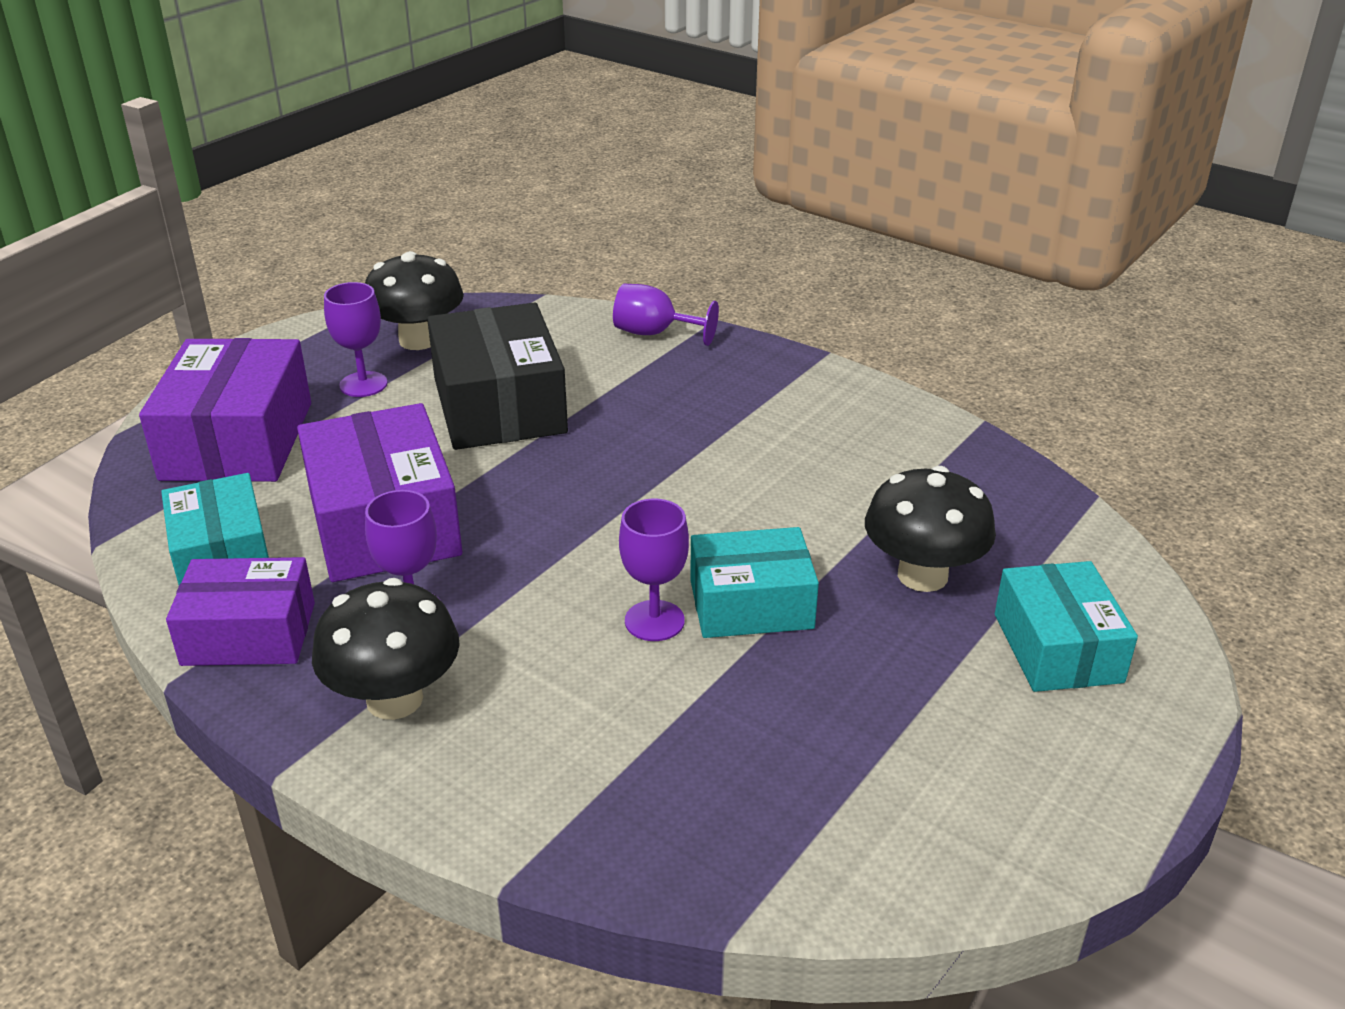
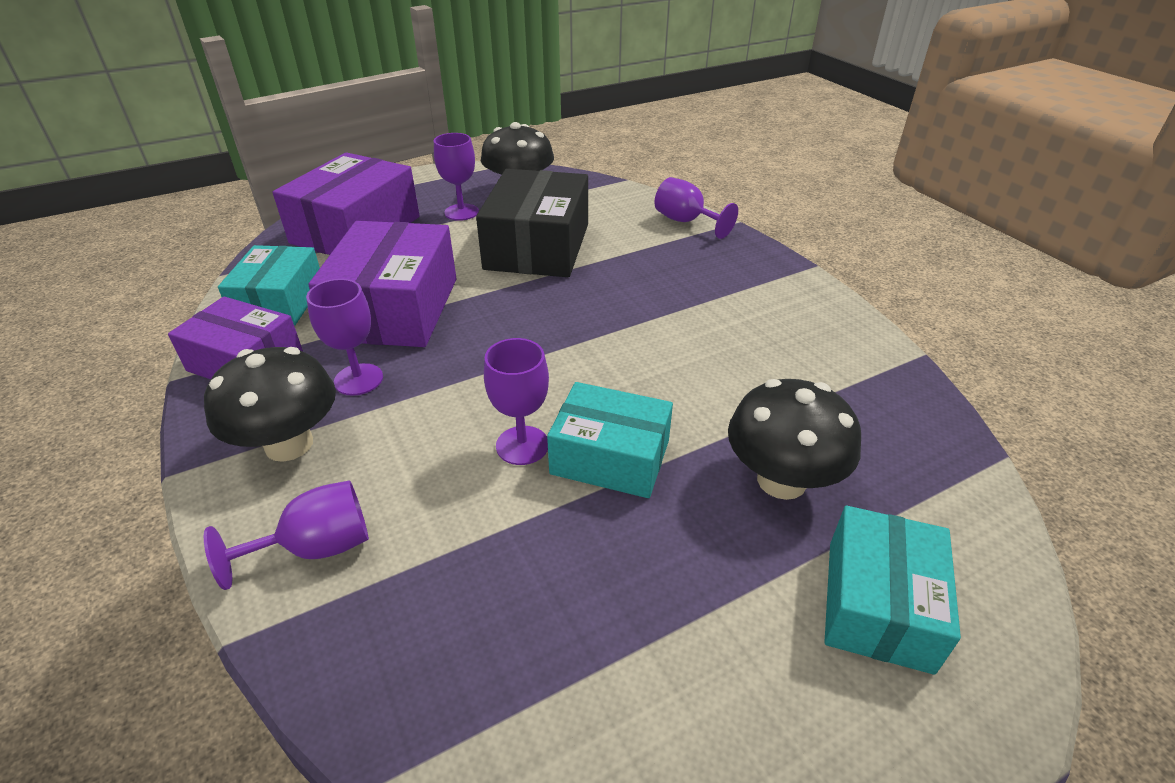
camera: 25 degrees right, 5 degrees up
none -> purple goblet [204,480,369,590]

